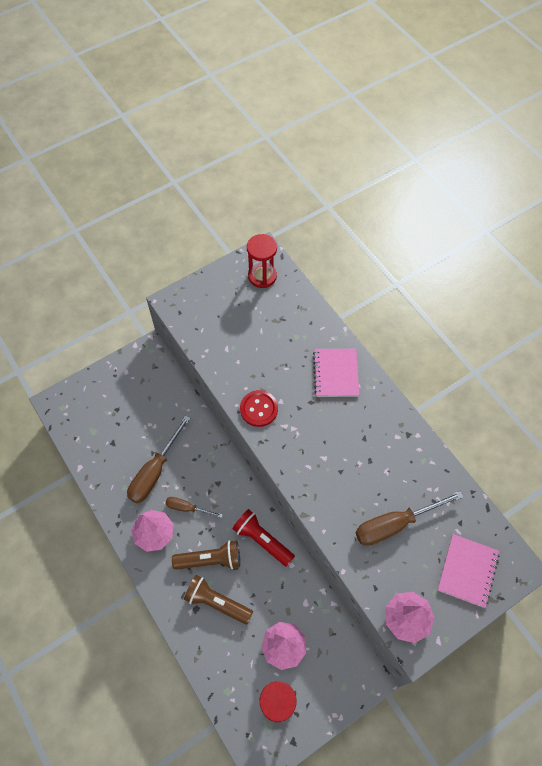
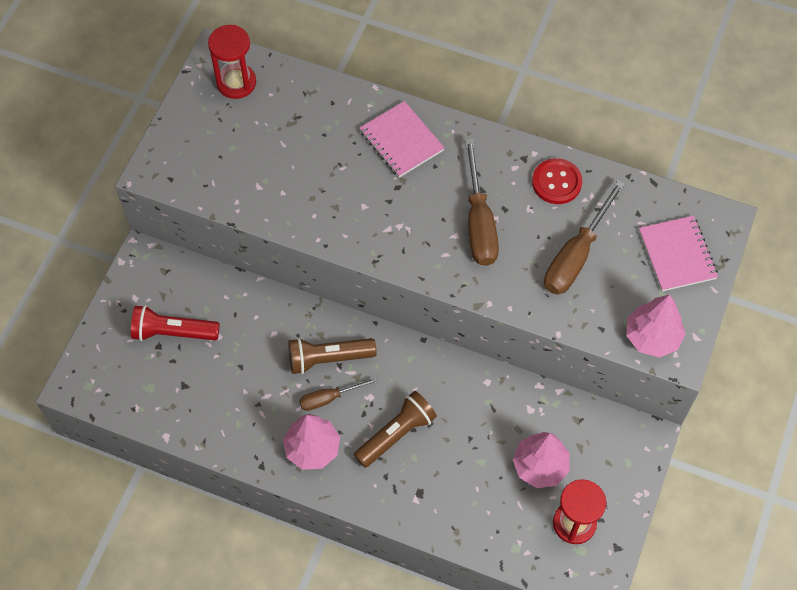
camera: 35 degrees left, 0 degrees up
brown screwdriver [127,415,190,503] -> brown screwdriver moved to [465,138,499,266]
brown flashlight [183,575,253,625] -> brown flashlight moved to [288,338,377,374]
red flashlight [232,509,295,567] -> red flashlight moved to [131,305,220,341]
red button [240,390,278,427] -> red button moved to [532,158,582,204]

